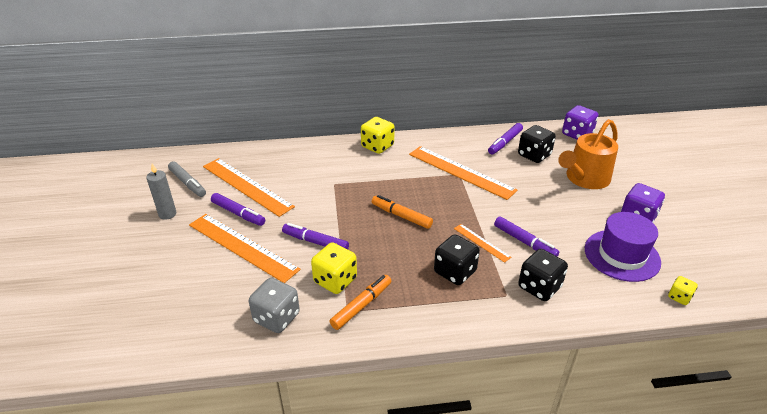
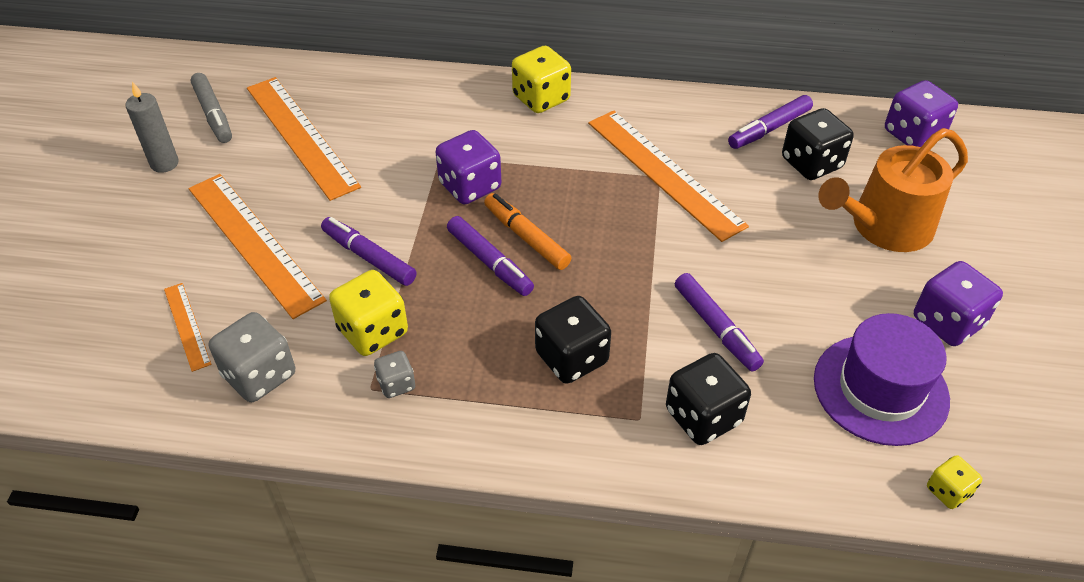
camera: 15 degrees right, 10 degrees up
purple marker [211,193,265,226] -> purple marker moved to [447,216,534,296]
orange marker [330,275,391,330] -> grey dice [374,351,415,398]
orange ruler [454,224,511,263] -> orange ruler moved to [164,283,211,372]
none -> purple dice [435,130,501,204]

